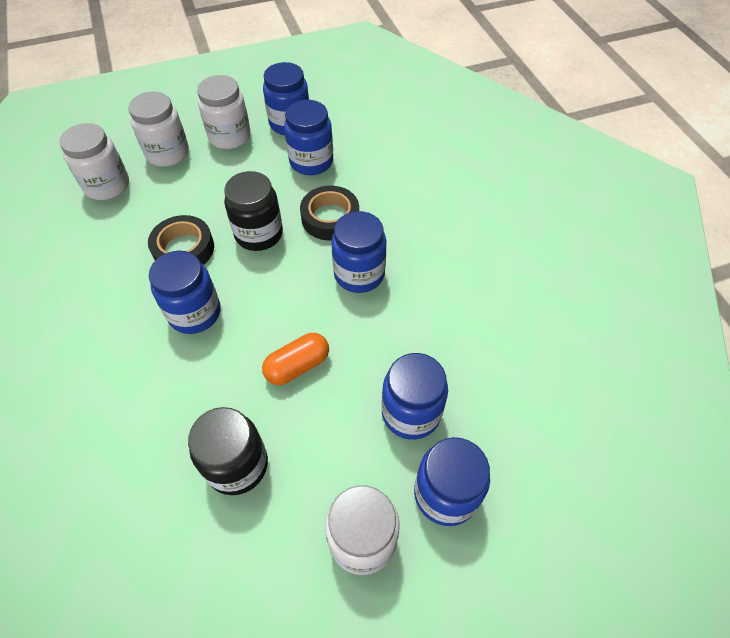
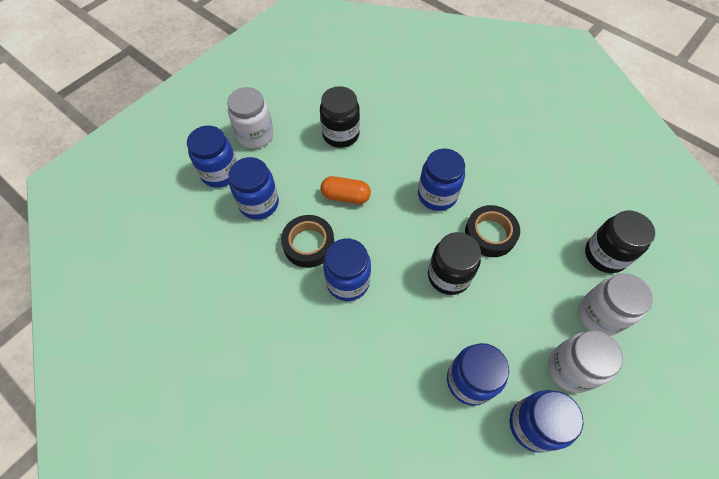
camera: 150 degrees right, 5 degrees up
white jar [59,123,129,200] -> black jar [585,211,655,273]
orange capsule [262,333,329,385] -> orange capsule turned 75 degrees clockwise [320,176,371,204]
black tape [300,186,359,240] -> black tape moved to [281,215,334,268]

